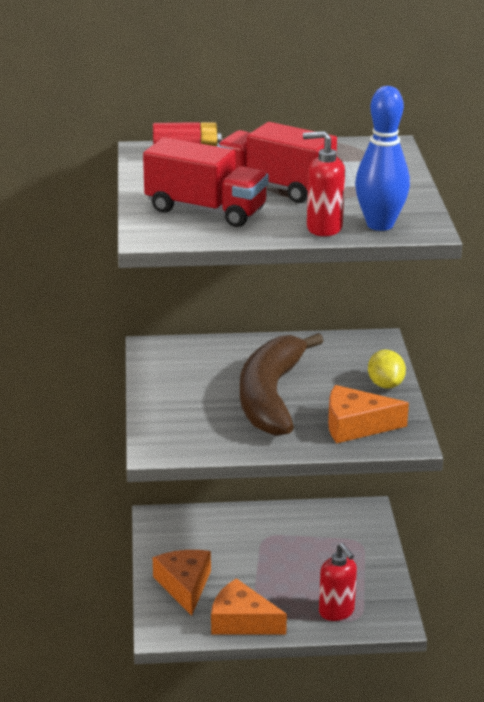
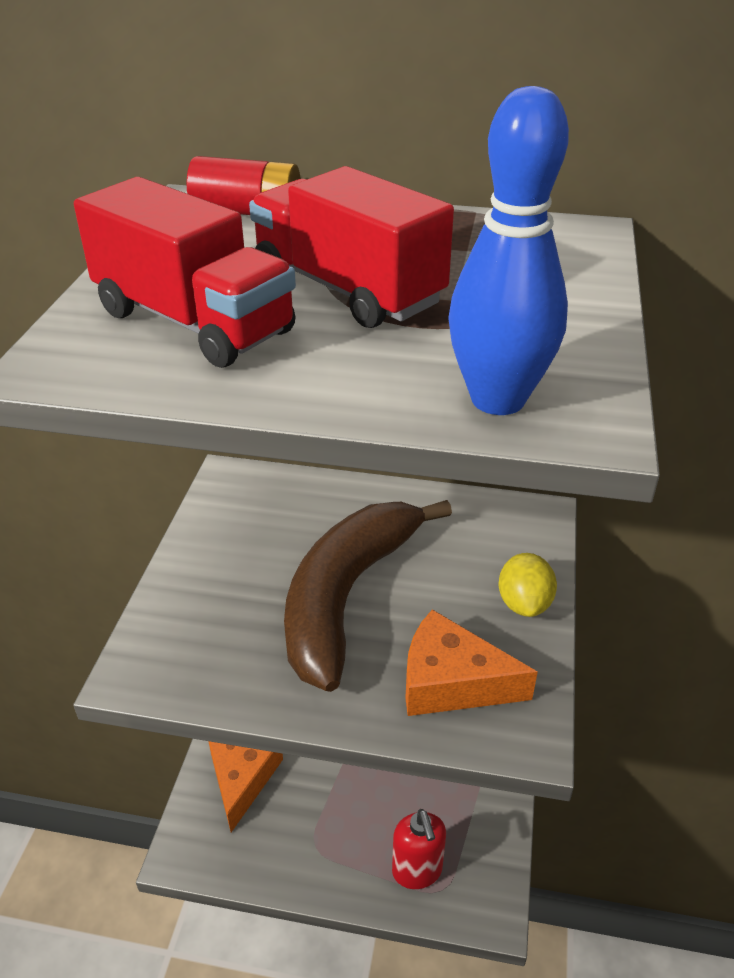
camera: 15 degrees right, 10 degrees up
orange cheese [211,578,287,635] -> none
red soap dispenser [303,131,345,236] -> none

